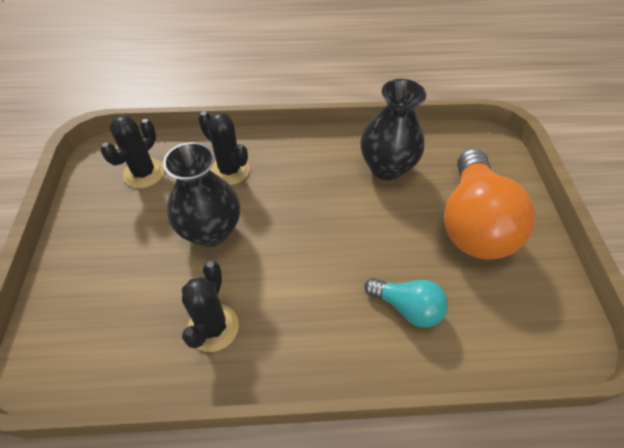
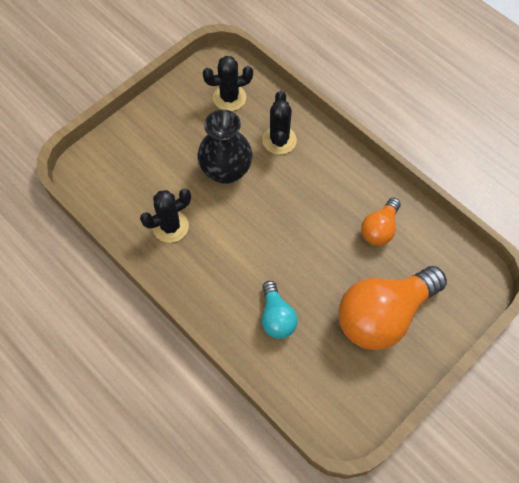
camera: 50 degrees right, 10 degrees up
black vase [361,79,426,180] -> orange light bulb [361,198,401,246]

